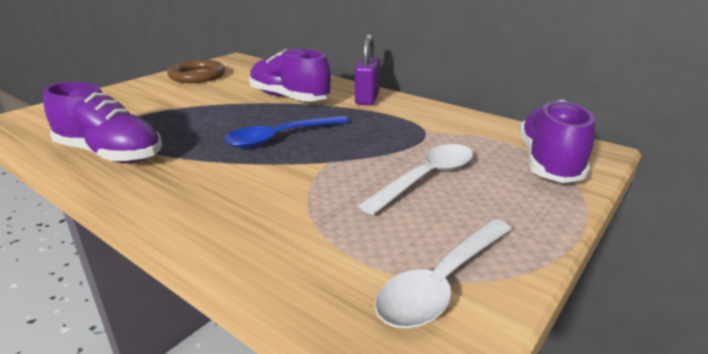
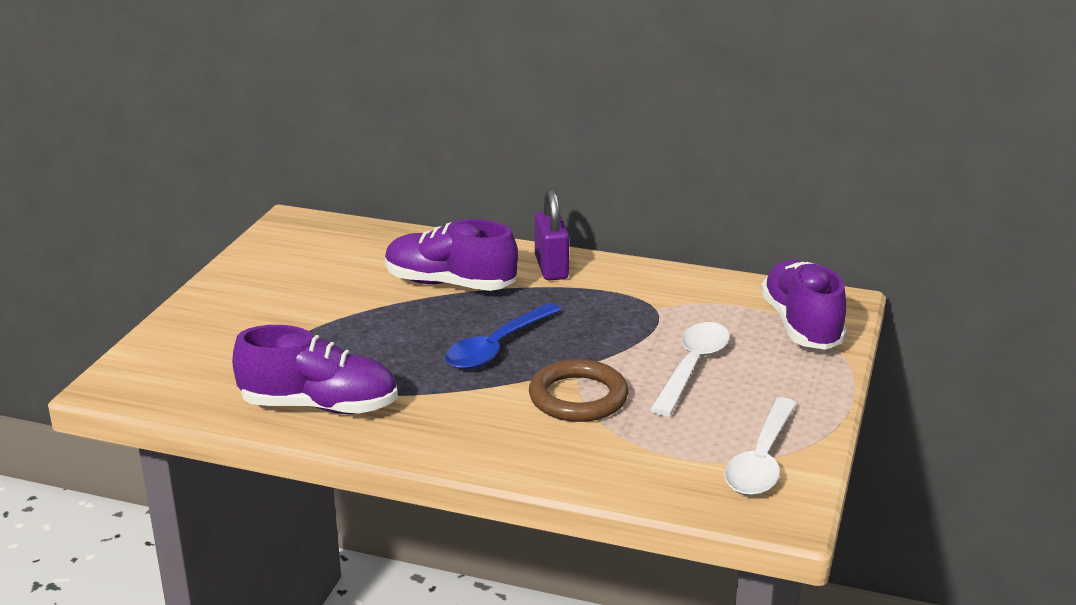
camera: 20 degrees left, 0 degrees up
brown ring [167,60,225,83] -> brown ring moved to [529,359,628,422]

